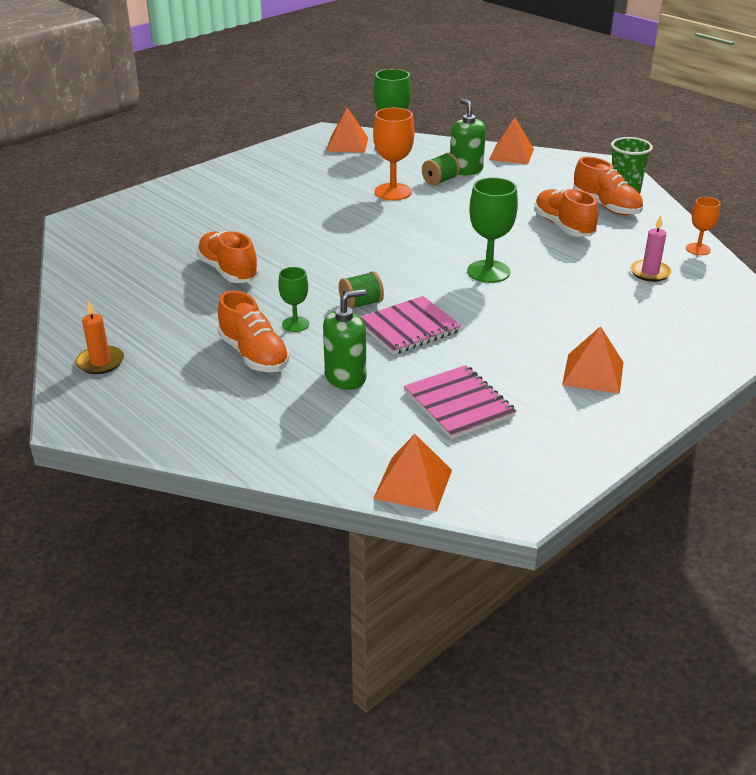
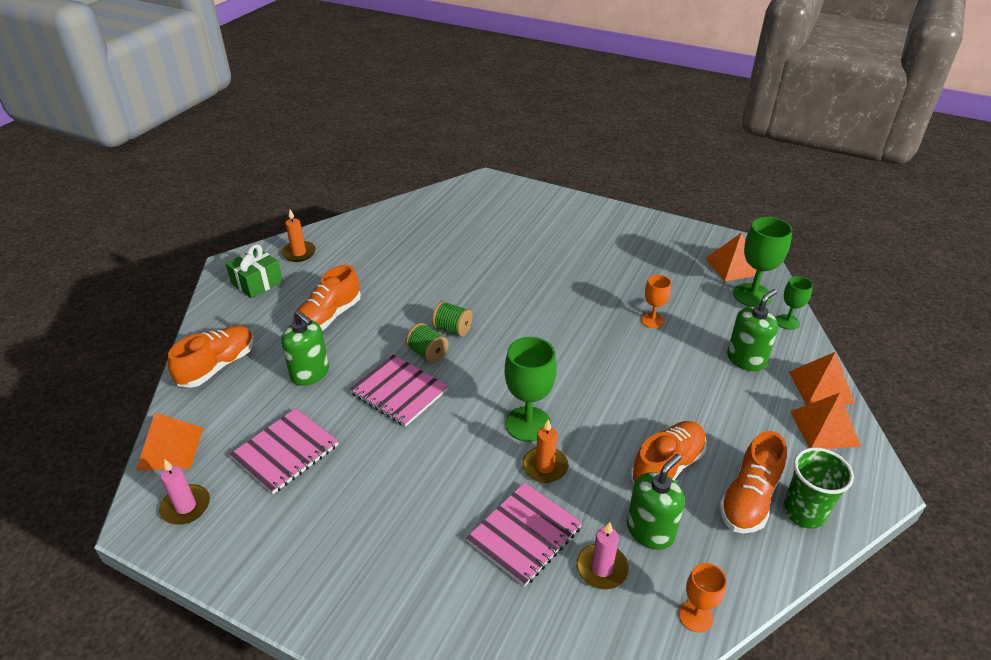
camera: 70 degrees right, 5 degrees up
orange shoe [196,231,259,283] -> orange shoe moved to [168,325,254,388]
green goblet [278,267,309,332] -> green goblet moved to [776,276,813,330]
orange goblet [373,108,415,200] -> orange goblet [641,275,671,328], size x0.58
green spool [422,153,460,186] -> green spool moved to [432,301,473,337]
orange pyramid [562,326,623,394] -> orange pyramid moved to [790,393,861,449]
none -> pink candle [159,459,210,525]
none -> green gift [226,244,283,298]
none -> pink notebook [466,482,582,587]
none -> orange candle [522,419,569,483]
none -> green soap dispenser [627,454,685,550]

